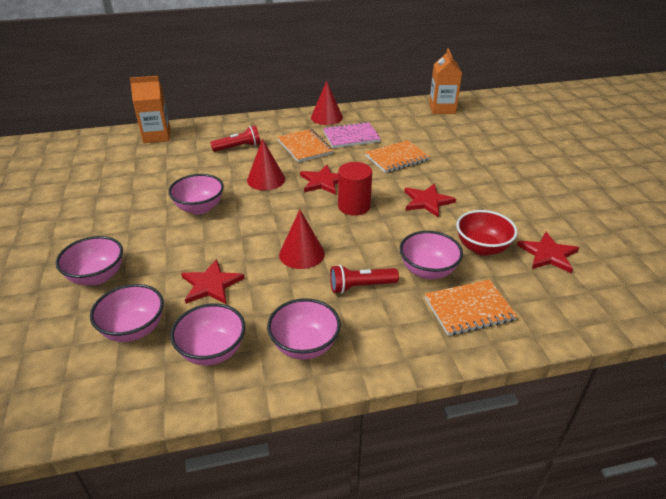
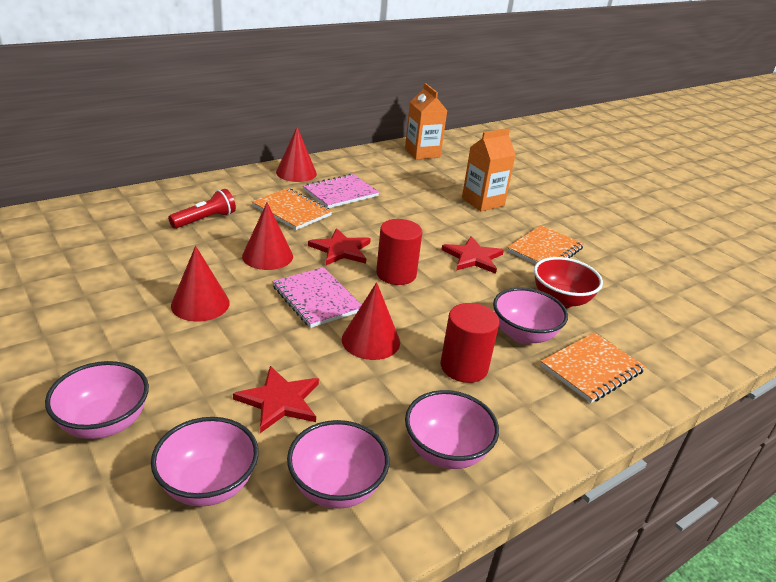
camera: 25 degrees left, 5 degrees down
orange carton [130,76,170,143] -> orange carton moved to [462,128,516,211]
pink bowl [168,174,224,215] -> red cone [171,246,230,322]
red flashlight [330,265,399,294] -> red cylinder [441,303,499,383]
orange notebook [365,140,430,173] -> orange notebook moved to [507,225,584,264]
red star [517,232,579,273] -> none
none -> pink notebook [272,267,361,328]

